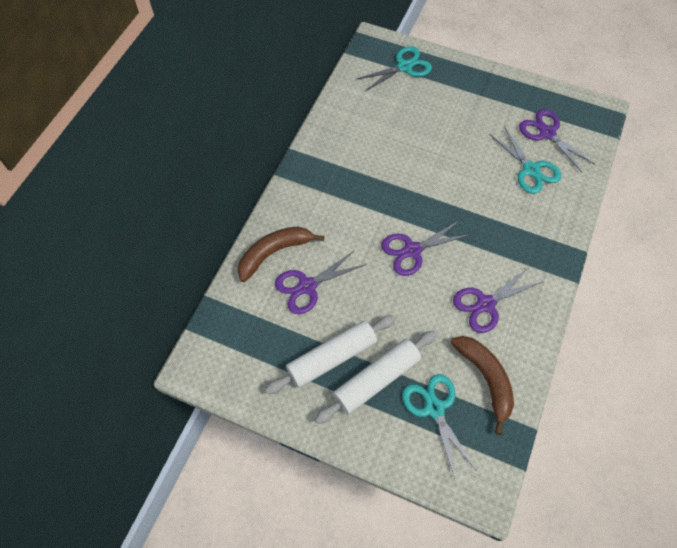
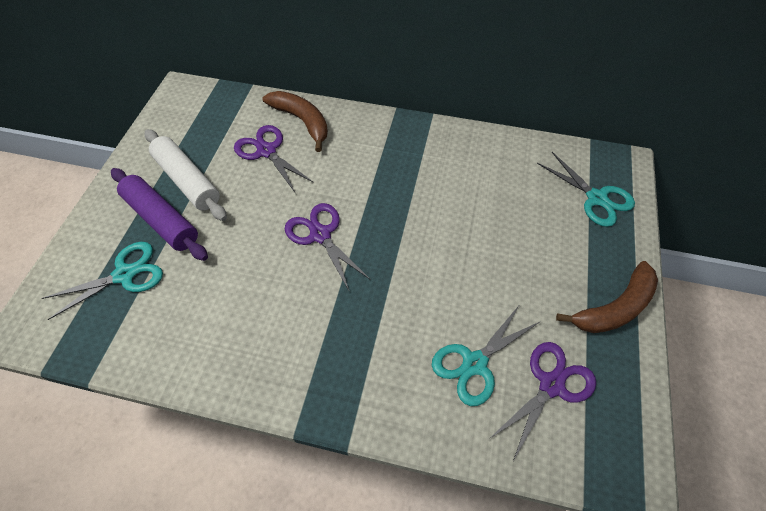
camera: 80 degrees right, 5 degrees down
white rolling pin [315,331,437,424] -> purple rolling pin [111,168,208,261]
brown banana [451,336,514,435] -> brown banana moved to [556,261,658,333]
purple scissors [453,267,542,333] -> none

